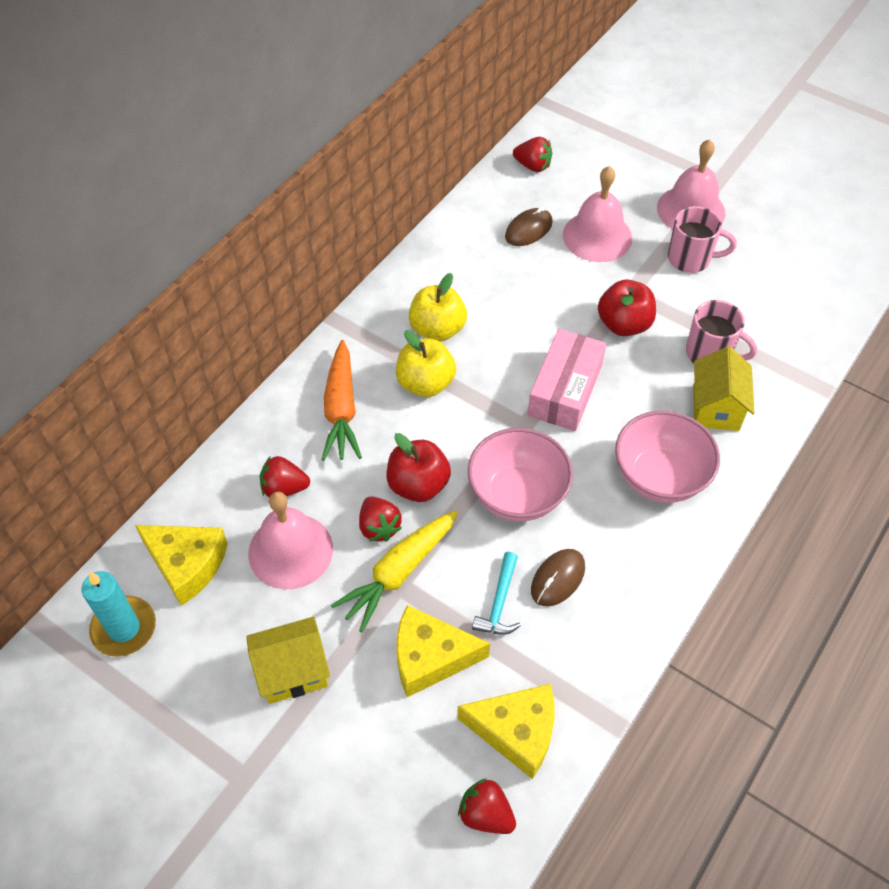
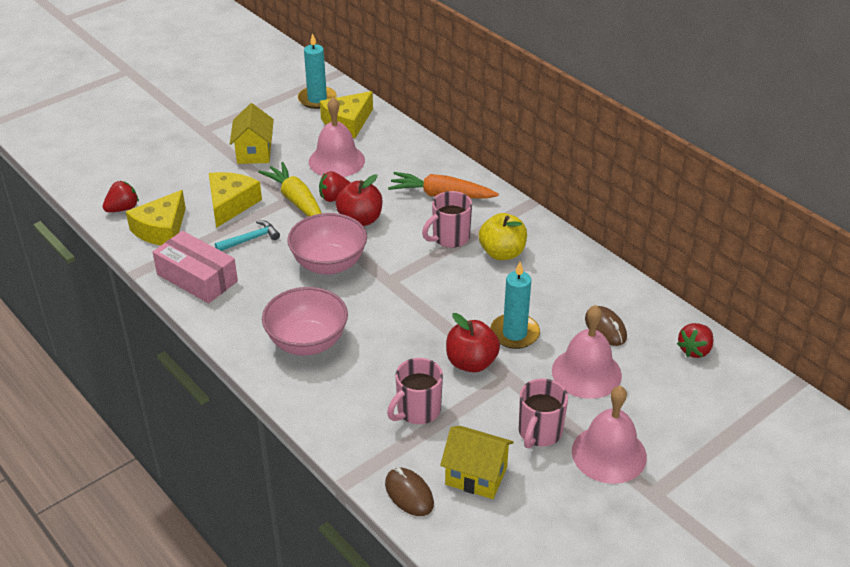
camera: 105 degrees right, 15 degrees down
red strawberry [260,456,310,497] -> none
yellow apple [396,330,456,397] -> pink mug [422,191,472,248]
turquoise hammer [472,552,521,635] -> turquoise hammer turned 120 degrees clockwise [215,220,280,251]
pink box [528,329,606,431] -> pink box moved to [153,231,238,303]
brown mouse [531,549,585,607] -> brown mouse moved to [385,468,434,516]
yellow house [693,346,754,431] -> yellow house moved to [440,426,514,499]
none -> turquoise candle [490,262,540,349]

